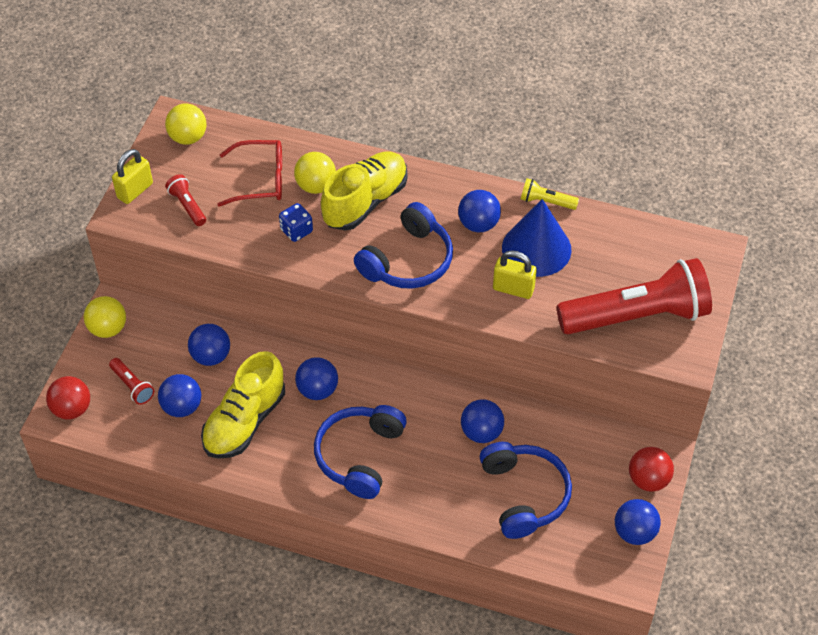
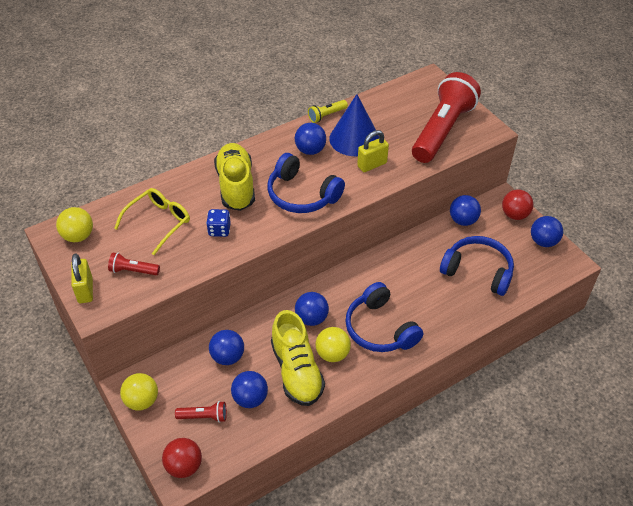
camera: 50 degrees left, 5 degrees down
red glasses [217,140,282,207] -> yellow glasses [114,188,190,255]
yellow ball [294,152,336,194] -> yellow ball moved to [315,327,351,362]
blue headphones [354,202,453,289] -> blue headphones turned 135 degrees clockwise [268,153,345,213]
blue ball [461,399,504,443] -> blue ball moved to [450,195,481,226]

